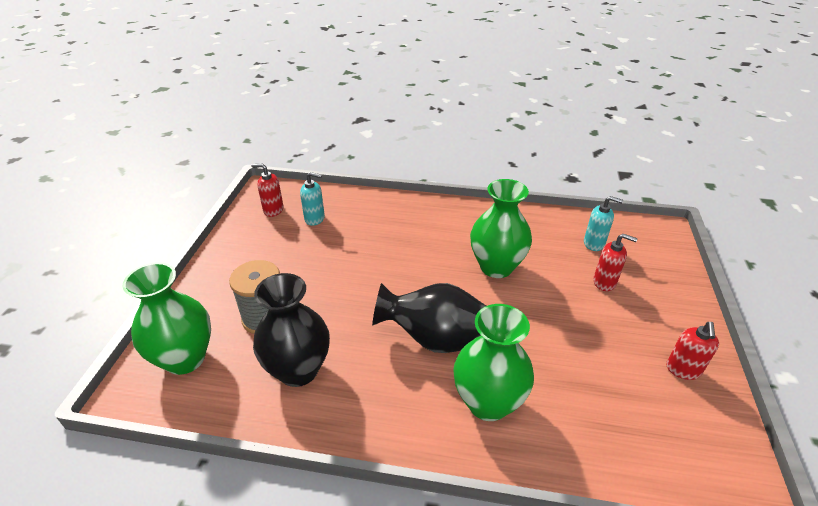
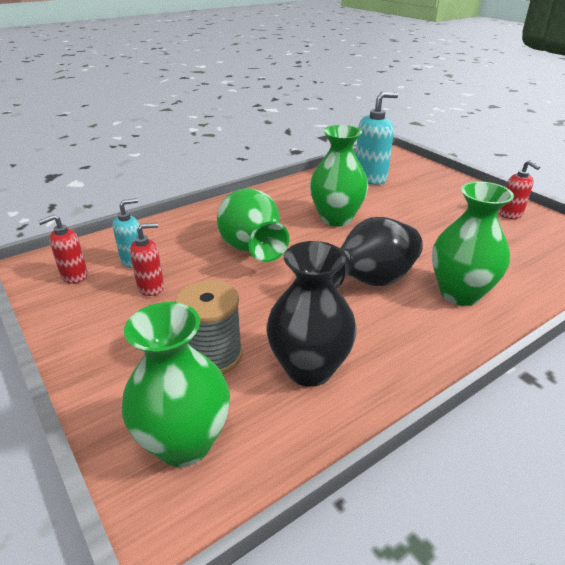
camera: 45 degrees left, 5 degrees down
turquoise soap dispenser [584,196,623,251] -> turquoise soap dispenser [356,92,398,185], size x1.65
red soap dispenser [593,234,637,291] -> red soap dispenser moved to [130,223,164,296]
none -> green vase [217,188,289,262]

